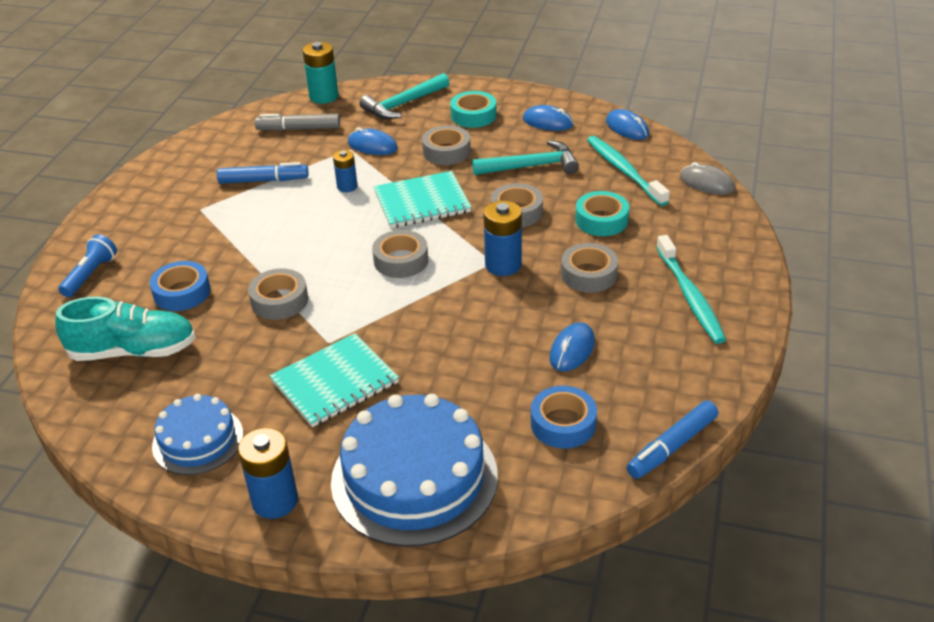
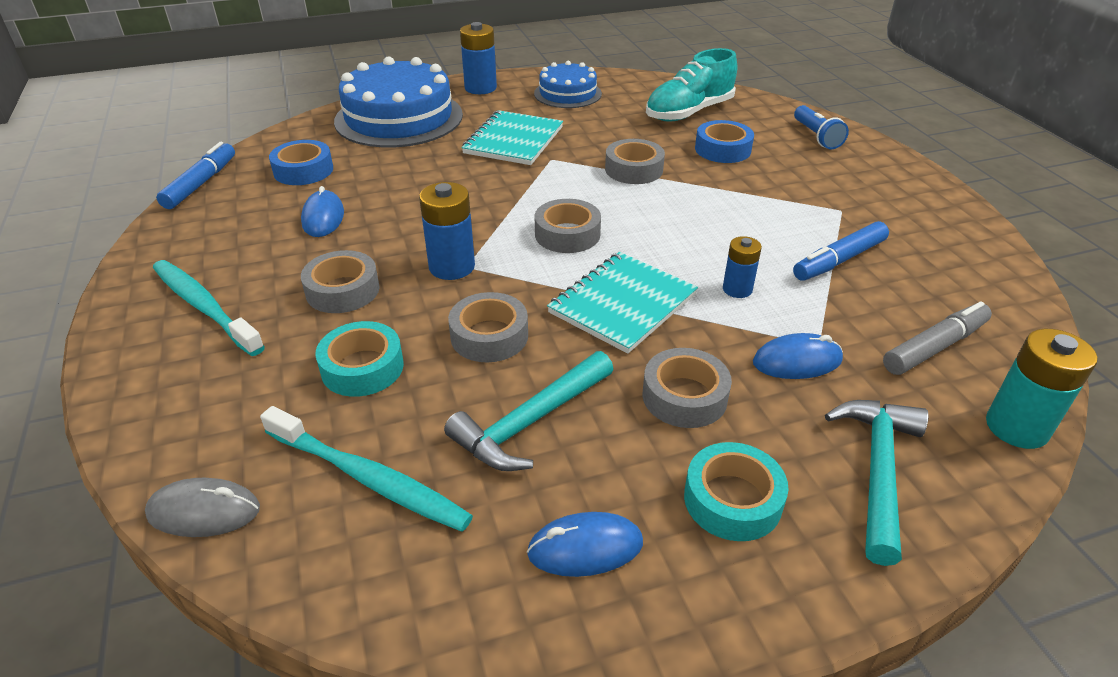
camera: 145 degrees right, 0 degrees up
blue mouse [606,109,649,140] -> none

